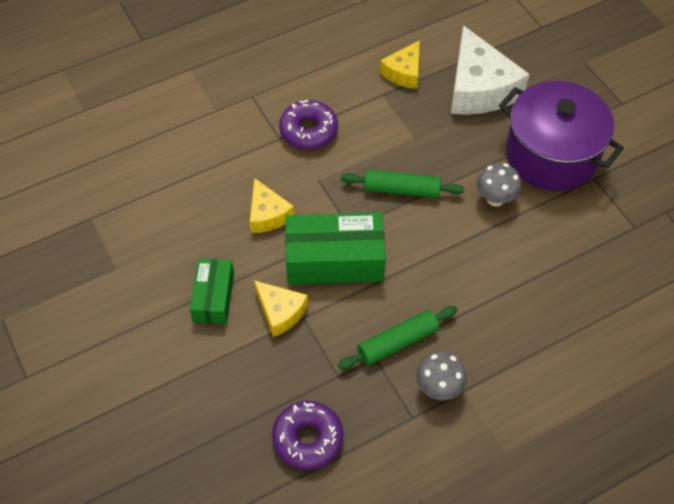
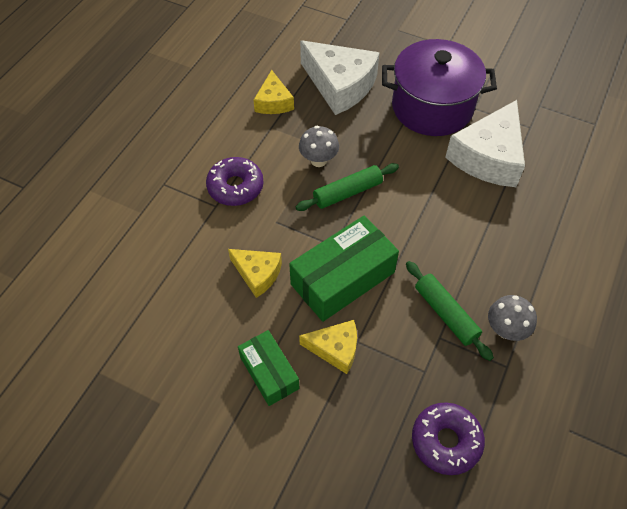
camera: 35 degrees left, 0 degrees up
green rolling pin [338,306,457,370] -> green rolling pin turned 60 degrees counterclockwise [406,261,494,361]
grey mushroom [476,163,521,206] -> grey mushroom moved to [299,126,339,167]
none -> white cheese [445,100,525,187]

